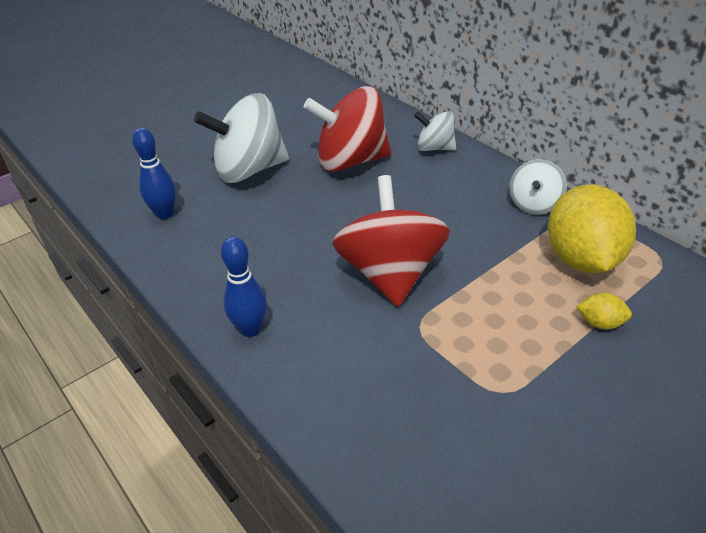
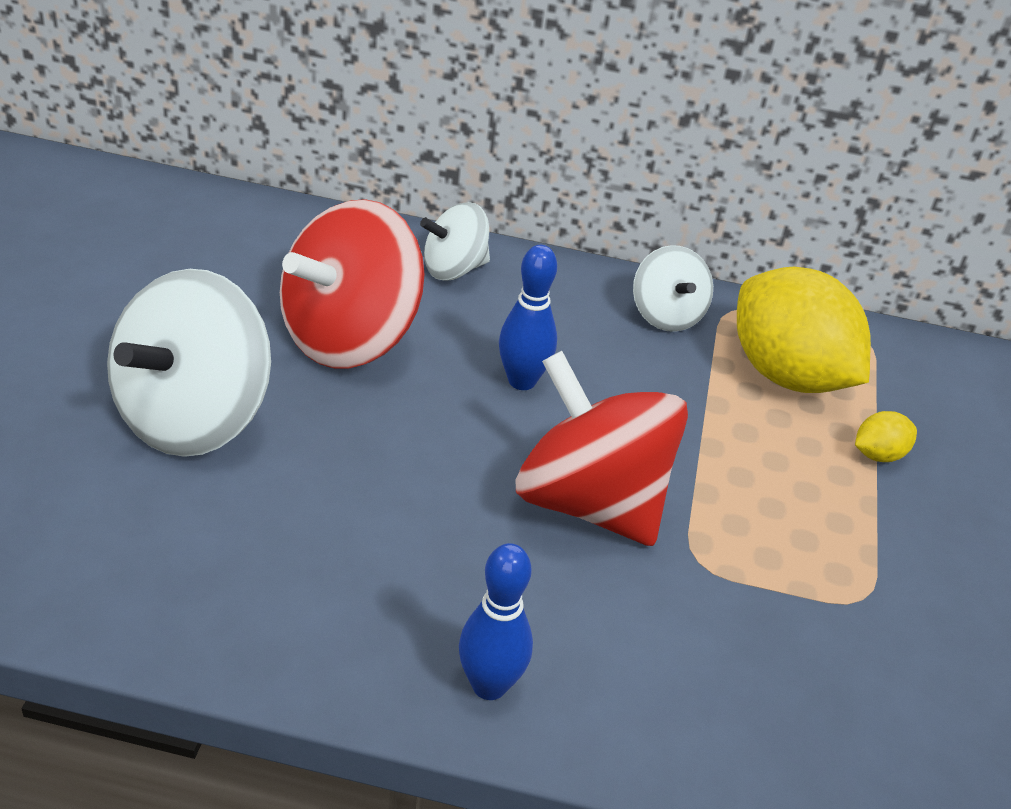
camera: 45 degrees left, 0 degrees up
blue bowling pin [132,128,176,219] -> blue bowling pin moved to [499,245,557,390]

